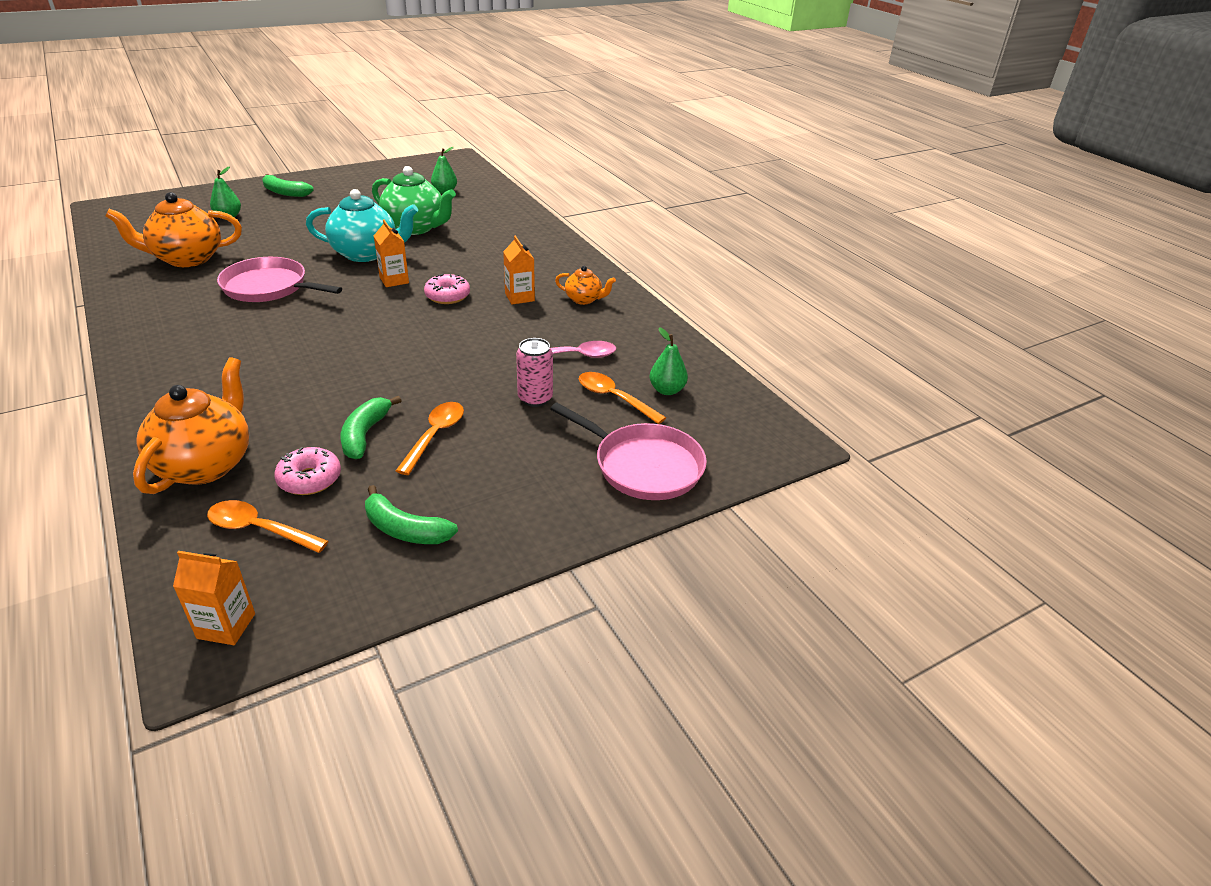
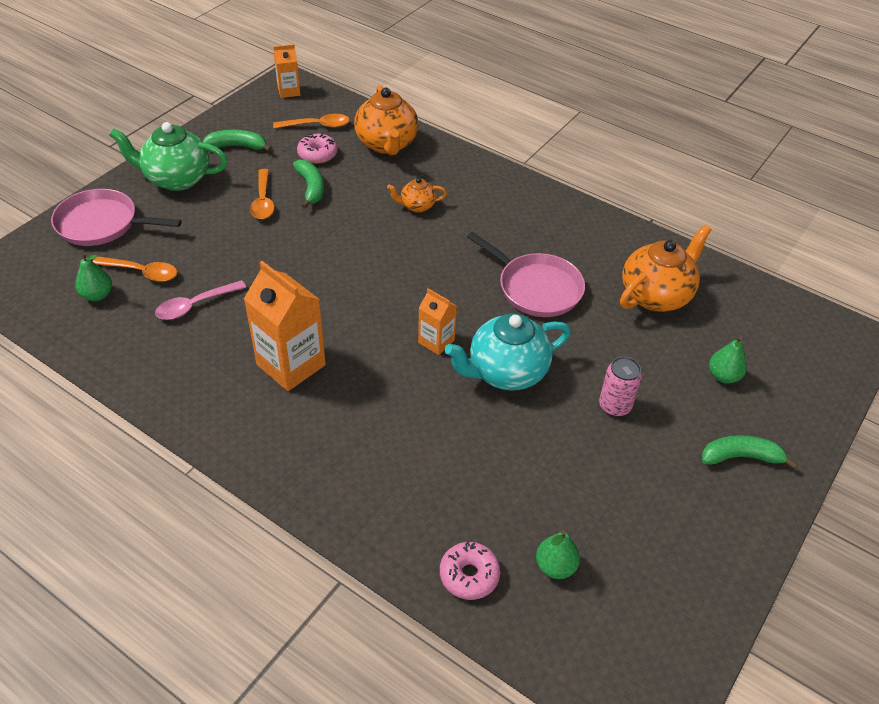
camera: 155 degrees right, 10 degrees up
pink pan [217,257,342,302] -> pink pan turned 45 degrees clockwise [467,232,585,317]
green teapot [372,166,456,235] -> green teapot moved to [109,122,228,191]
pink donut [424,274,470,304] -> pink donut moved to [440,541,500,600]
orange carton [503,236,535,304] -> orange carton [244,261,326,391], size x1.82
pink can [516,338,553,407] -> pink can moved to [599,357,642,417]
orange teapot [555,266,616,305] -> orange teapot moved to [387,178,447,213]

